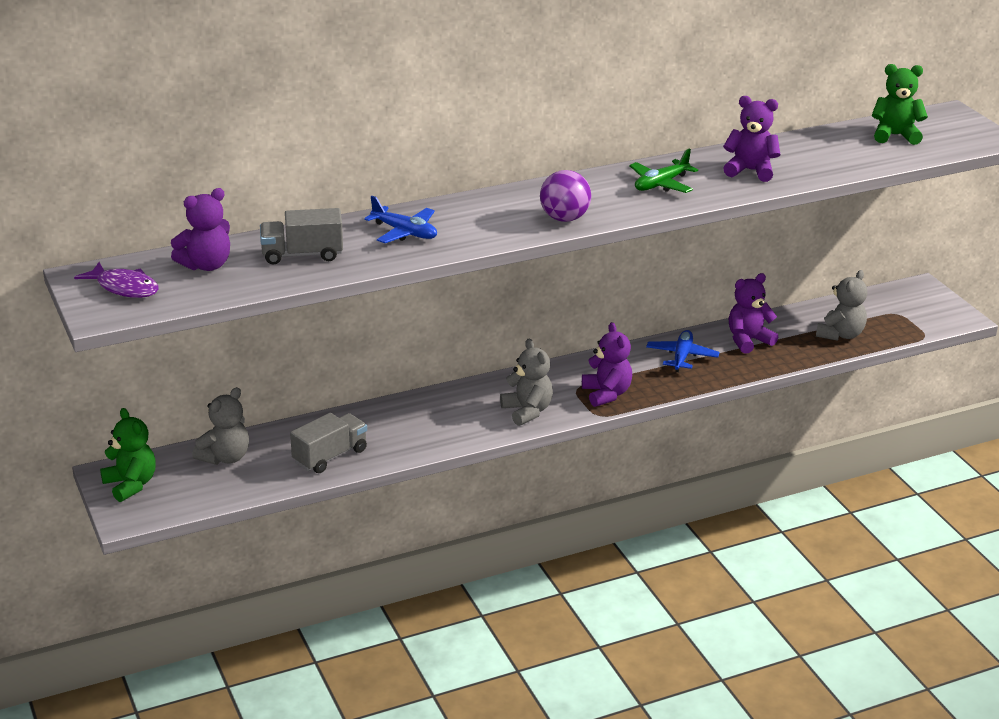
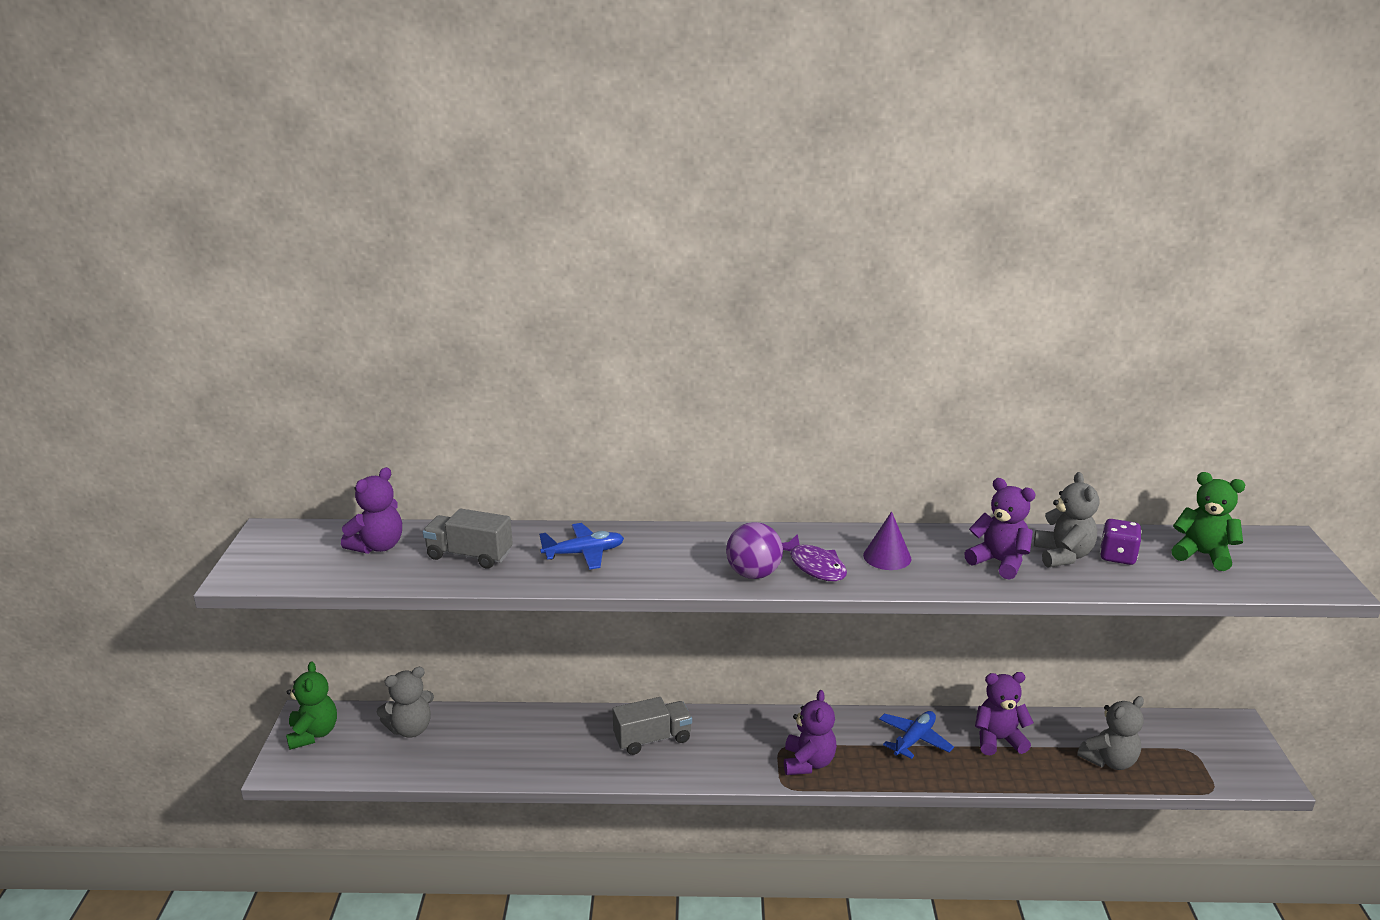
camera: 25 degrees right, 5 degrees down
purple fish [74,262,158,298] -> purple fish moved to [782,534,847,582]
purple teddy bear [171,188,230,271] -> purple teddy bear turned 45 degrees counterclockwise [341,467,402,554]
grey truck [290,413,367,473] -> grey truck moved to [612,697,692,755]
blue plane [364,196,437,243] -> blue plane turned 75 degrees counterclockwise [539,523,624,570]
grey teddy bear [500,339,553,426] -> grey teddy bear moved to [1034,472,1099,568]
green plane [629,148,698,193] -> purple cone [863,512,911,570]
none -> purple dice [1100,519,1142,565]

